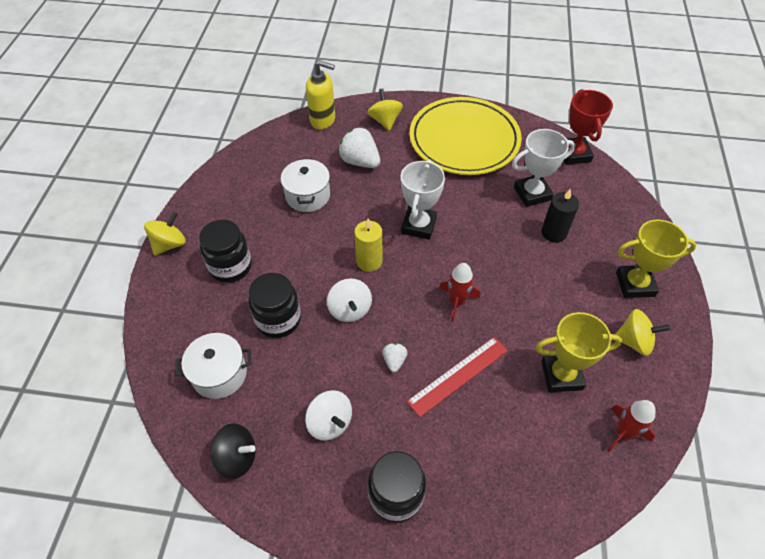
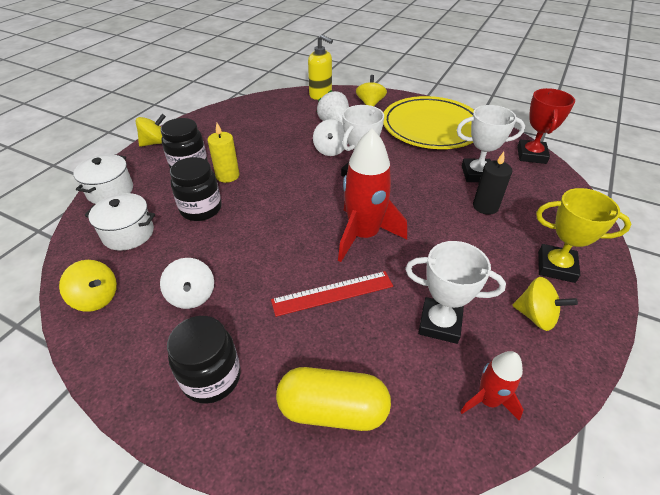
camera: 20 degrees right, 10 degrees down
black spinning top [210,423,256,479] -> yellow spinning top [59,260,117,312]
white pot [281,158,330,212] -> white pot moved to [73,154,133,204]
white spinning top [327,278,372,322] -> white spinning top moved to [313,119,348,156]
yellow candle [354,219,383,272] -> yellow candle moved to [207,123,239,183]
white strawberry [382,343,408,372] -> none
red rocket [439,263,480,322] -> red rocket [338,128,407,262], size x1.83
yellow trophy [536,312,622,392] -> white trophy [405,241,506,344]
none -> yellow capsule [276,367,391,431]

